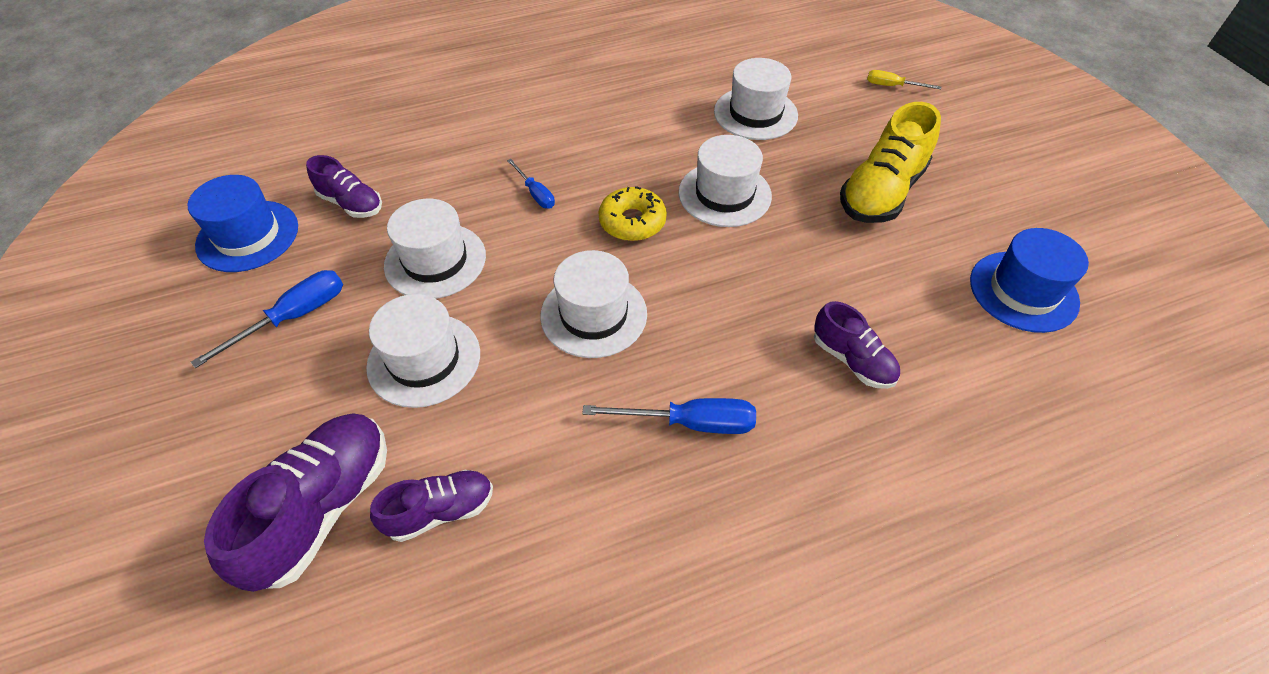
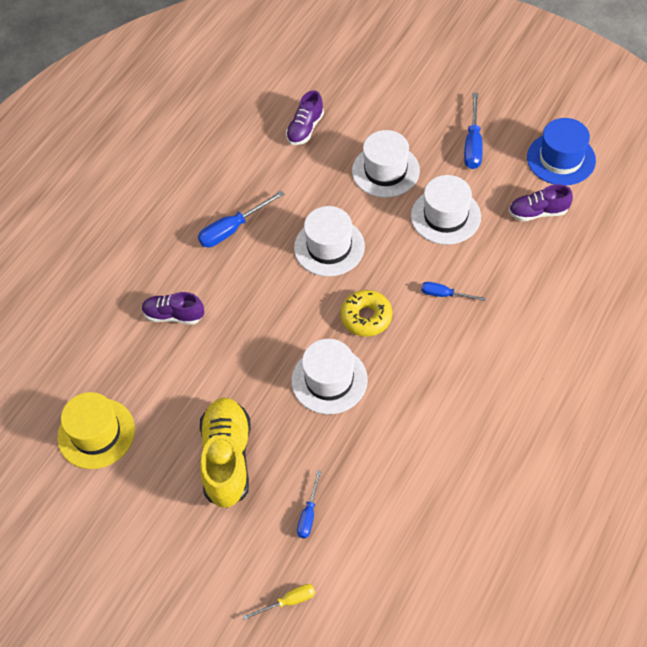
camera: 145 degrees right, 5 degrees up
purple shoe [204,413,387,592] -> none
white hat [714,58,798,140] -> none
blue hat [970,228,1089,333] -> yellow hat [57,392,135,469]
none -> blue screwdriver [297,470,321,538]

